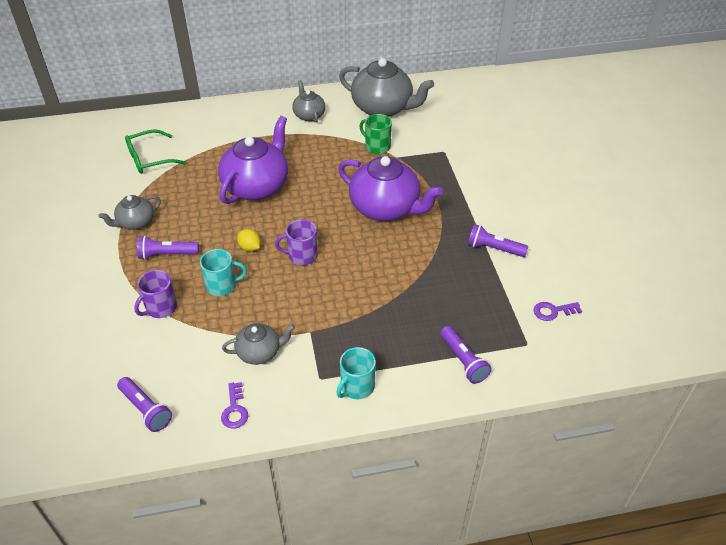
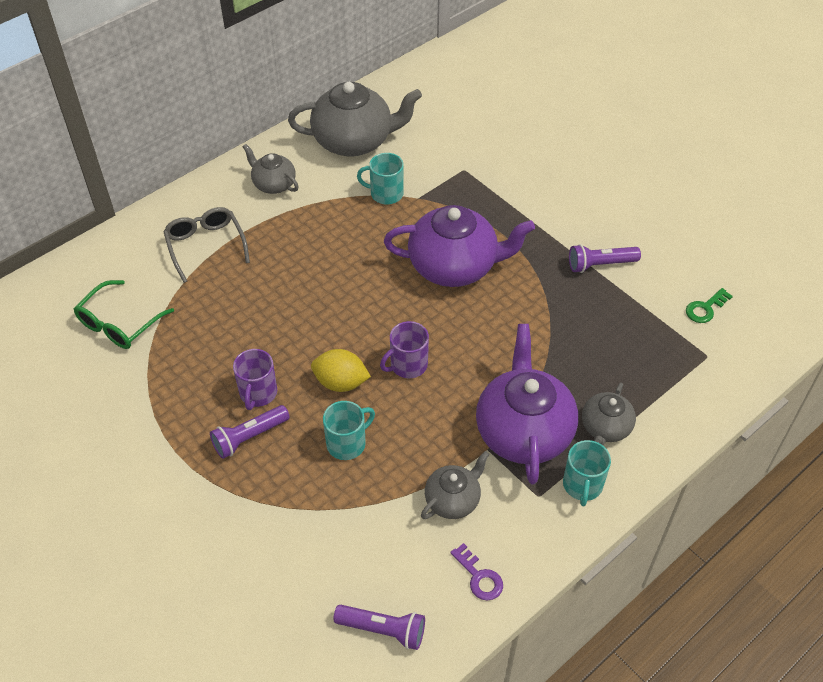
camera: 30 degrees left, 5 degrees up
grey teapot [98,195,161,230] -> grey teapot moved to [582,383,636,445]
purple mug [134,270,177,318] -> purple mug moved to [233,349,277,410]
purple teapot [218,116,288,204] -> purple teapot moved to [476,324,578,484]
yellow lemon [237,229,261,251] -> yellow lemon [311,349,371,392], size x1.51
green mug [359,114,392,154] -> turquoise mug [357,153,404,204]
purple flashlight [440,326,492,384] -> none
purple key [534,302,582,321] -> green key [686,288,733,323]
none -> grey glasses [163,207,250,283]

